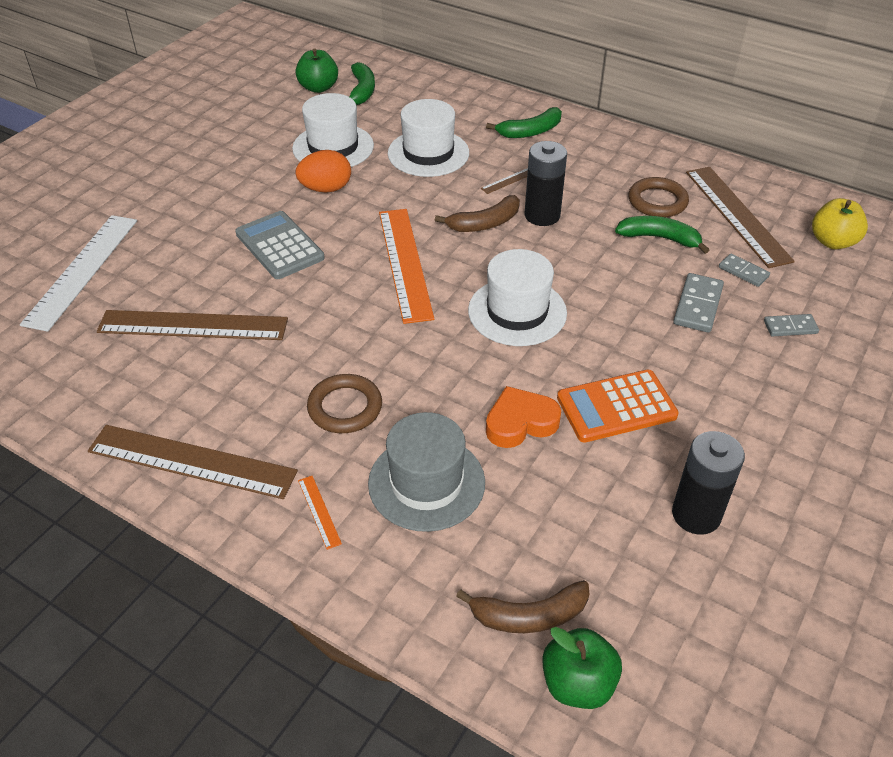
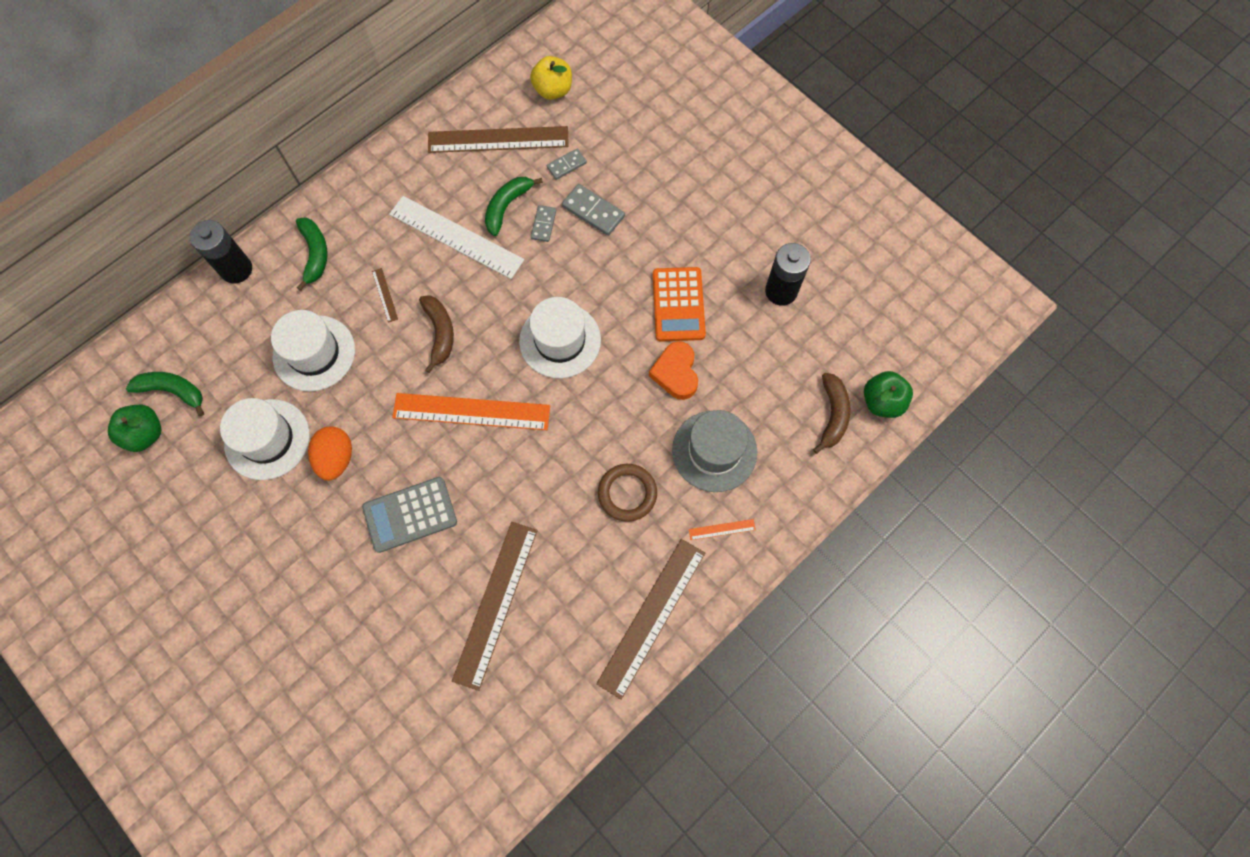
camera: 75 degrees left, 25 degrees up
white ruler [20,215,137,332] -> white ruler moved to [389,196,524,279]
black battery [525,141,567,226] -> black battery moved to [190,220,252,283]
brown ring [628,177,689,217] -> none
grey domino [764,314,819,337] -> grey domino moved to [531,205,556,242]

